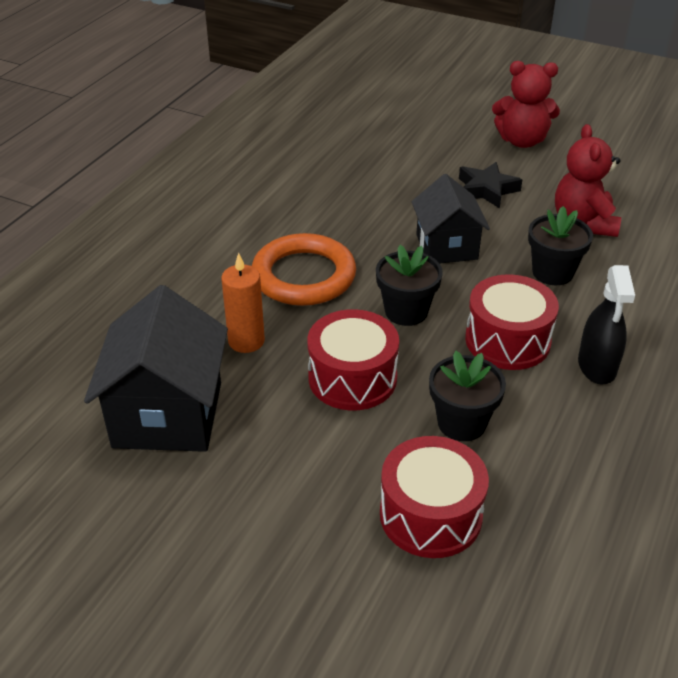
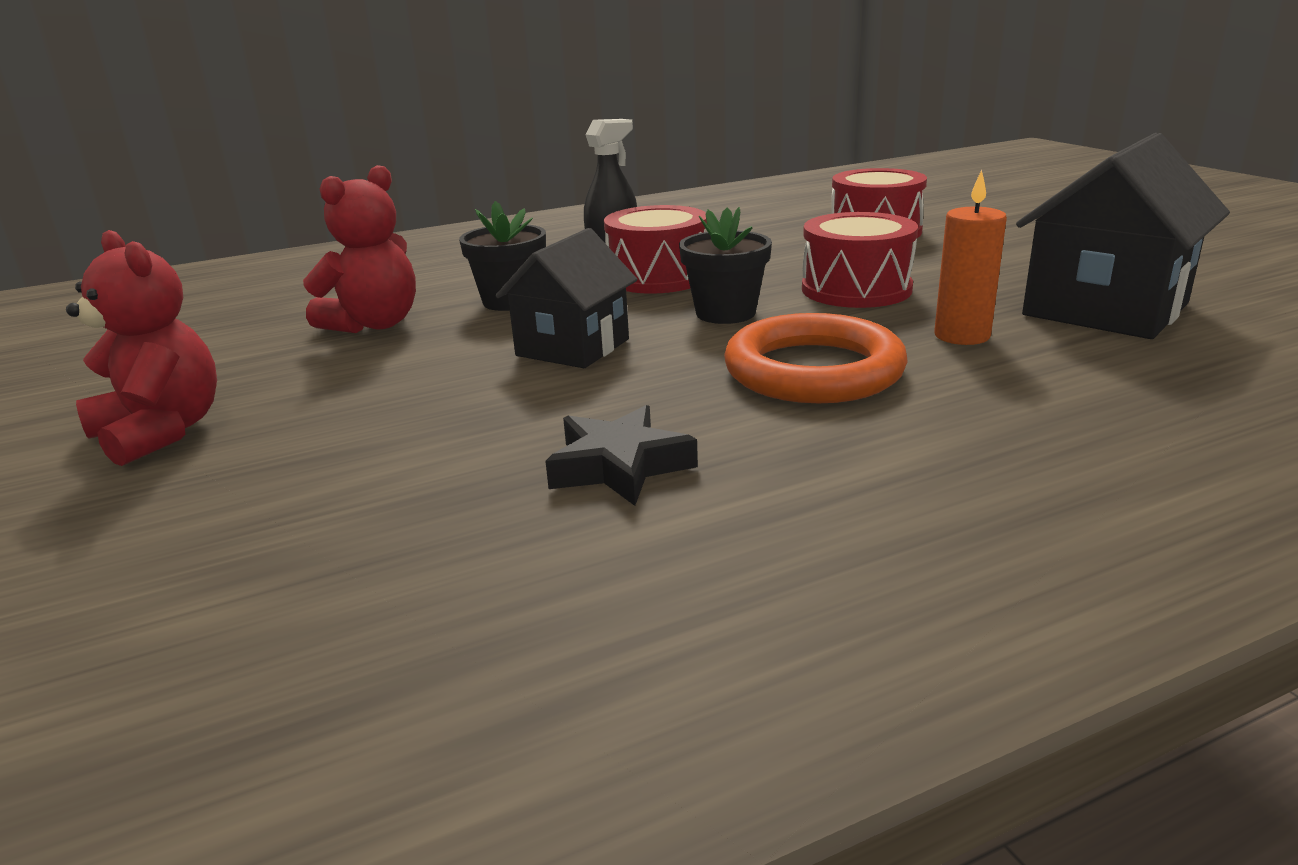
camera: 140 degrees left, 15 degrees down
black flower pot [429,351,506,441] -> none
black star [459,162,522,209] -> black star moved to [545,405,698,506]

